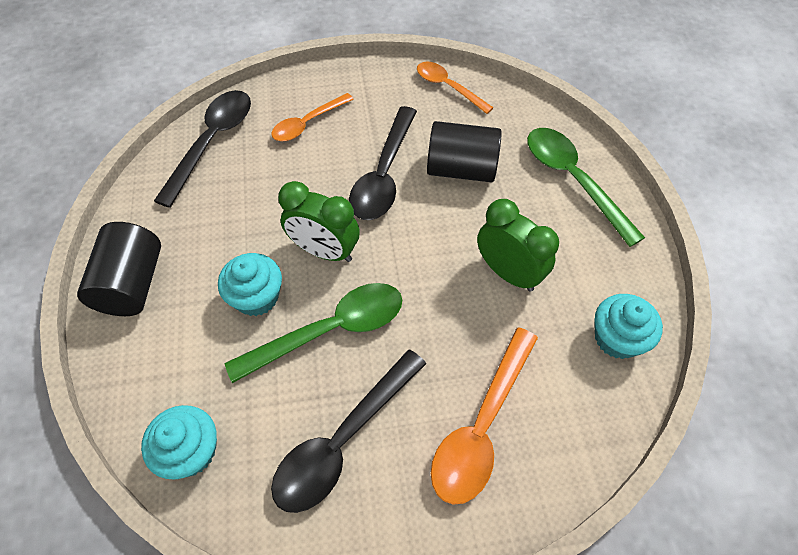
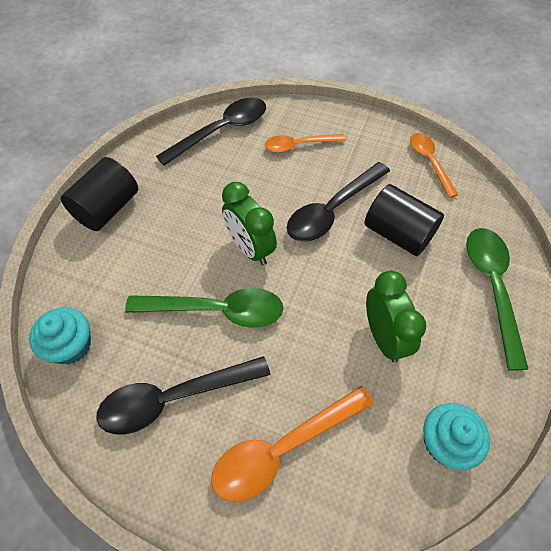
camera: 30 degrees right, 0 degrees up
turquoise cupcake [218,253,282,316] -> none

